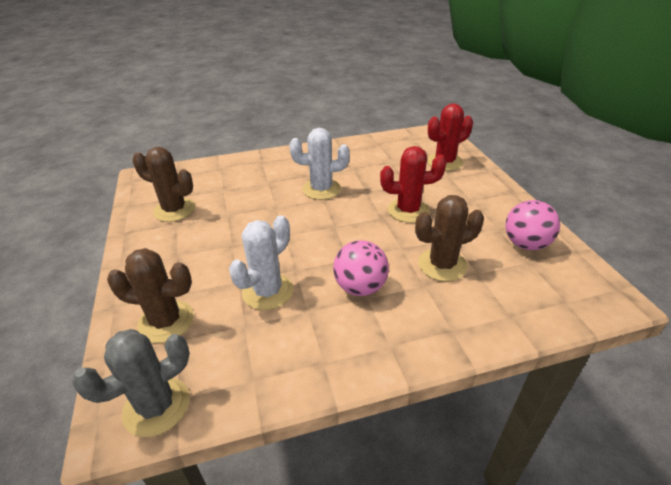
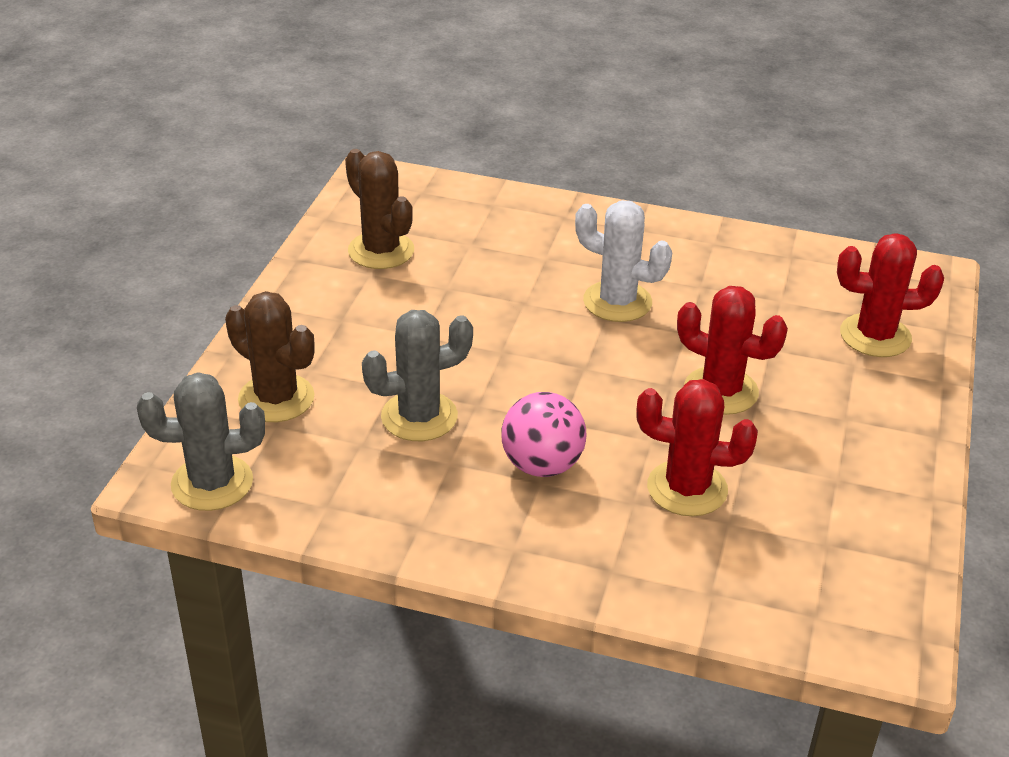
camera: 30 degrees right, 0 degrees up
white cactus [229,215,293,310] -> grey cactus [362,310,473,441]
brown cactus [415,195,484,281] -> red cactus [636,379,758,516]
pink ball [505,200,560,250] -> none

